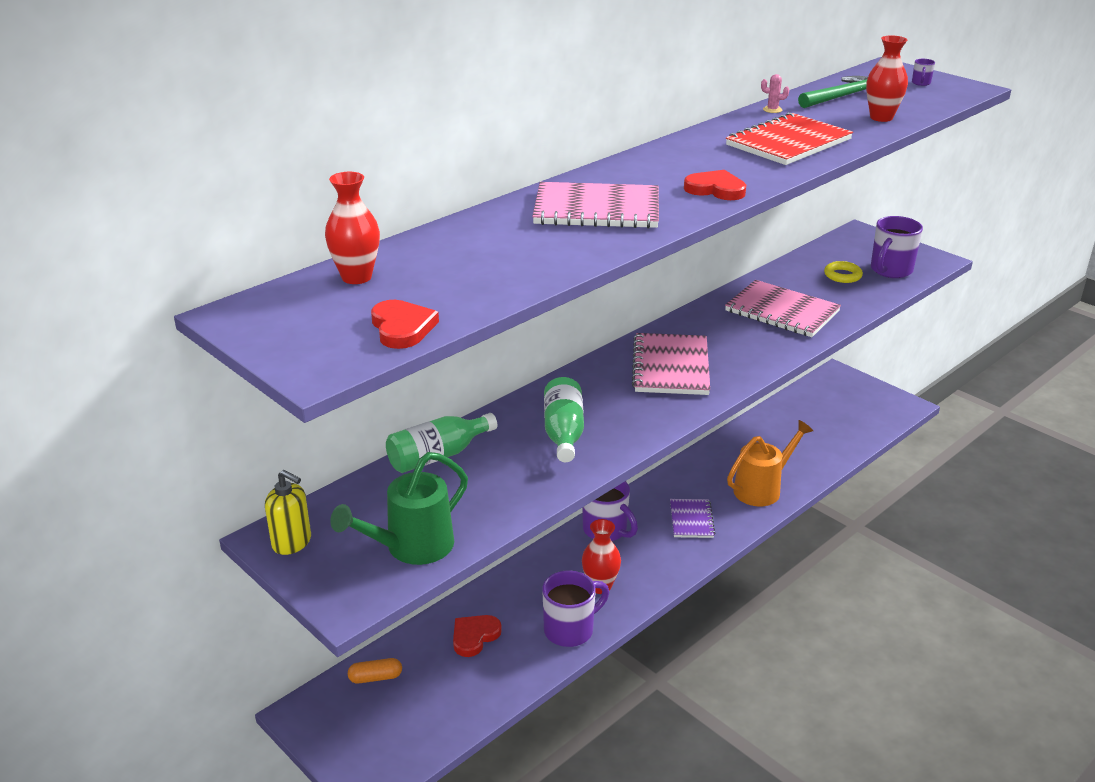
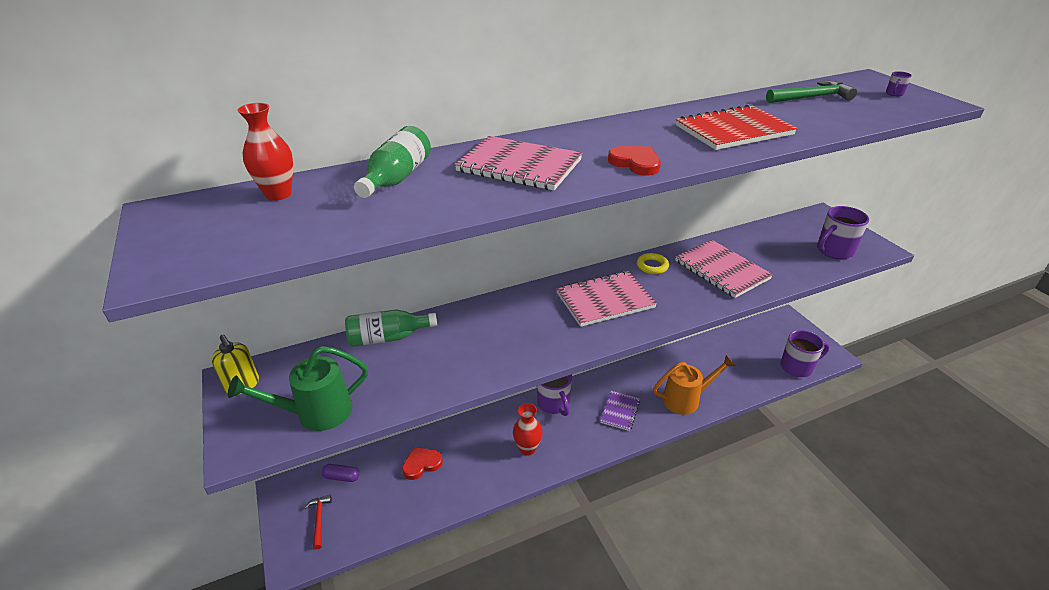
camera: 20 degrees right, 5 degrees up
orange capsule [348,658,402,683] -> purple capsule [321,464,360,482]
red heart [371,300,439,349] -> none
purple mug [542,571,609,647] -> purple mug moved to [781,330,829,377]
green bottle [544,377,584,462] -> green bottle moved to [354,126,431,198]
pink notebook [632,333,710,395] -> pink notebook turned 45 degrees clockwise [556,271,657,327]
pink cactus [761,74,789,113] -> none
yellow ring [824,261,863,283] -> yellow ring moved to [637,253,669,274]
red vase [866,35,908,122] -> none
none -> red hammer [304,495,332,550]

